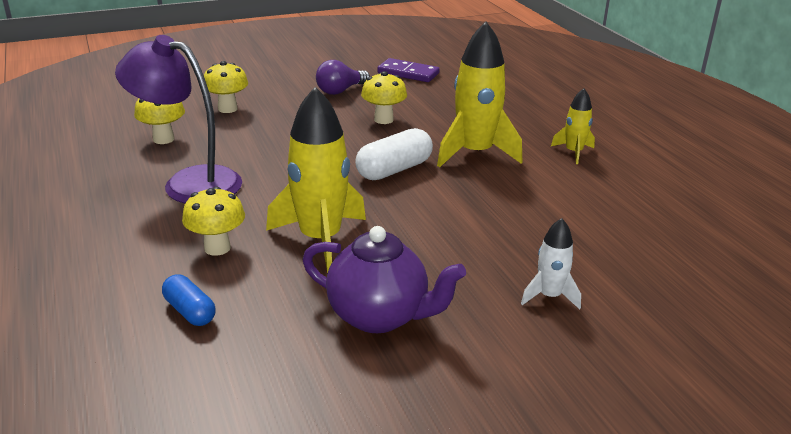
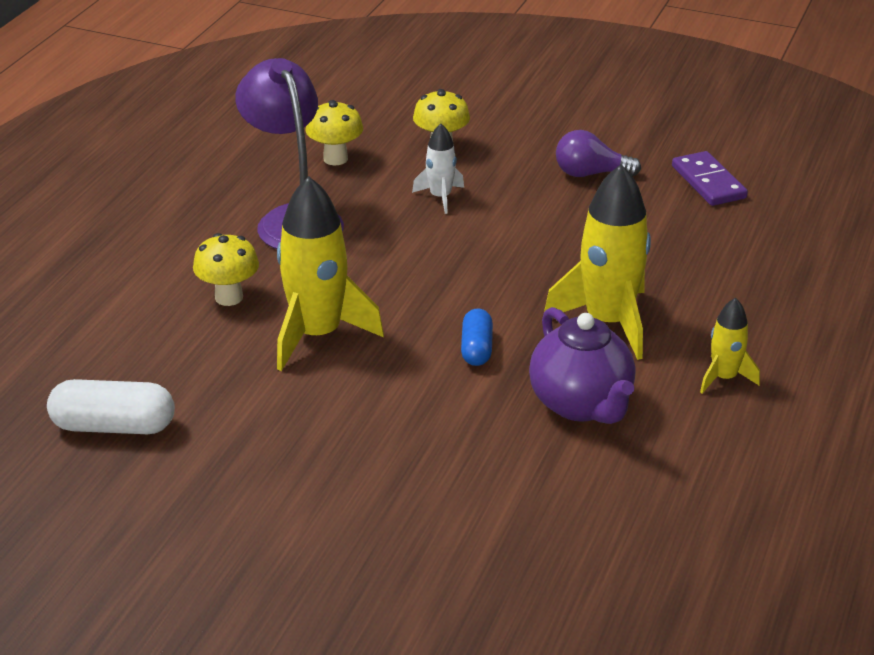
camera: 45 degrees right, 5 degrees up
blue capsule [162,275,216,326] -> blue capsule moved to [461,309,493,366]
purple teapot [302,226,466,333] -> purple teapot moved to [529,307,635,424]
white capsule [355,128,433,180] -> white capsule moved to [47,379,175,434]
yellow mushroom [361,71,407,124] -> none
white rocket [521,218,581,310] -> white rocket moved to [412,124,464,214]

